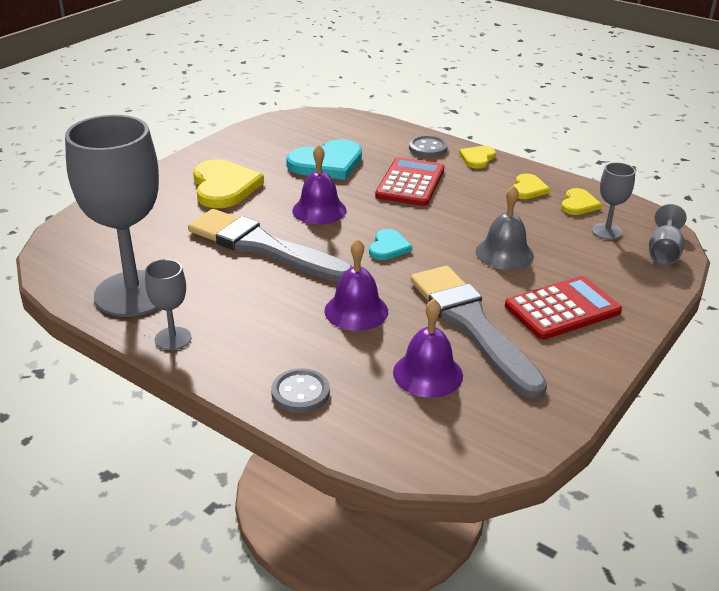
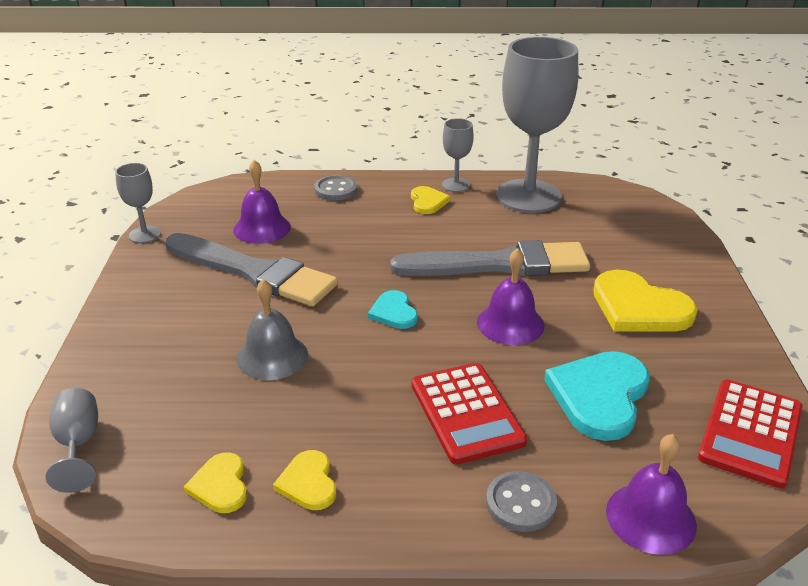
camera: 145 degrees right, 0 degrees up
purple bell [325,239,388,331] -> purple bell moved to [606,434,697,555]
yellow heart [459,146,496,169] -> yellow heart moved to [411,186,450,214]
red calculator [505,276,622,340] -> red calculator moved to [698,379,803,489]
grey goblet [592,162,635,240] -> grey goblet moved to [115,163,161,243]

